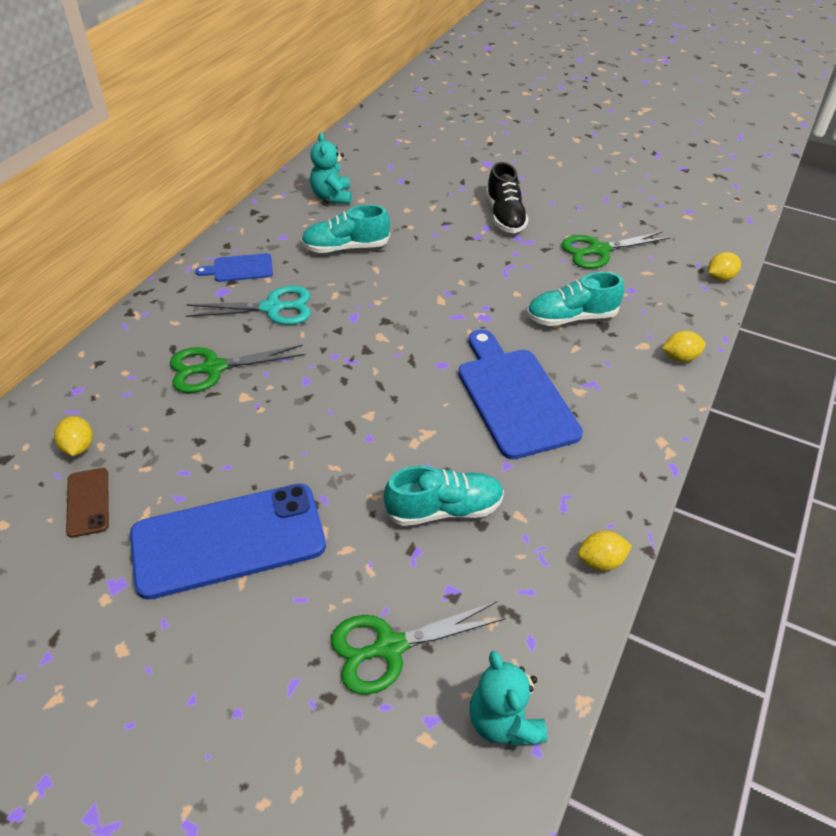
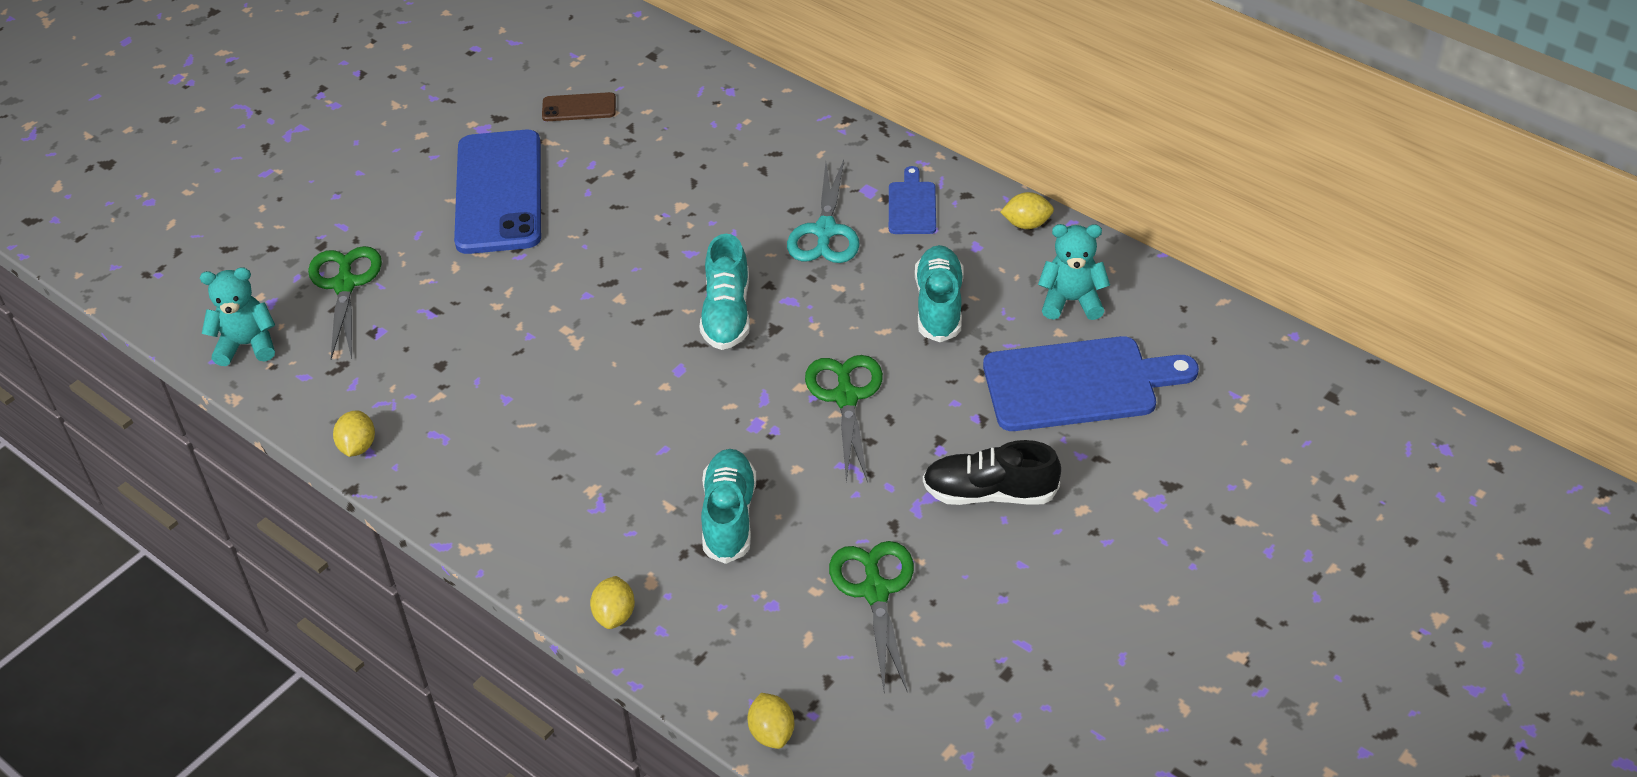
camera: 105 degrees right, 0 degrees up
yellow lemon [54,416,93,456] -> yellow lemon moved to [1000,192,1054,229]
green scissors [170,345,305,393] -> green scissors moved to [805,355,883,482]
turquoise shoe [384,466,504,526] -> turquoise shoe moved to [700,234,750,350]
blue cutting board [458,329,583,459] -> blue cutting board moved to [983,336,1199,431]

